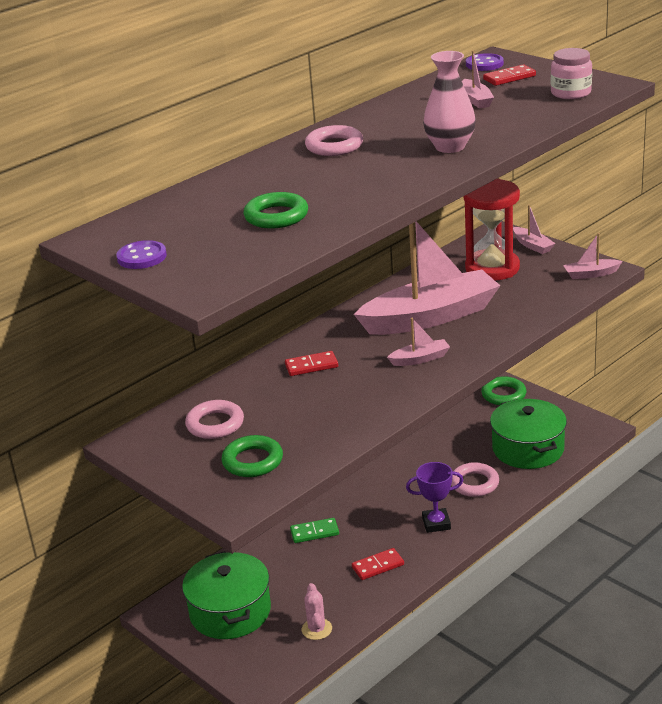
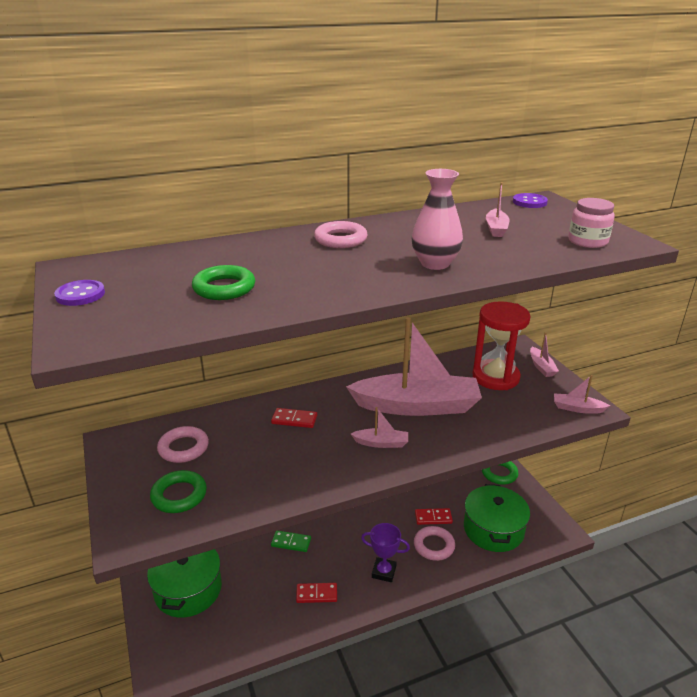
camera: 20 degrees right, 0 degrees up
pink cactus [302,583,332,640] -> none
red domino [483,65,536,86] -> red domino moved to [415,508,453,525]

